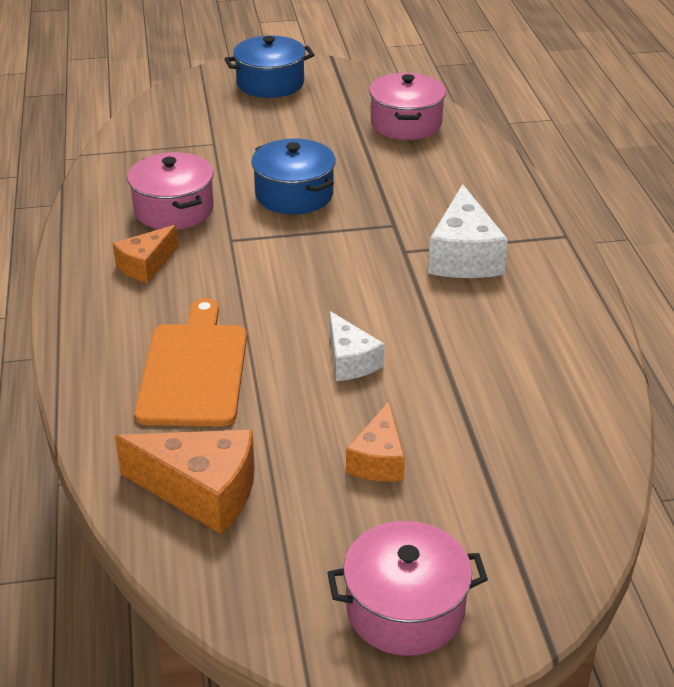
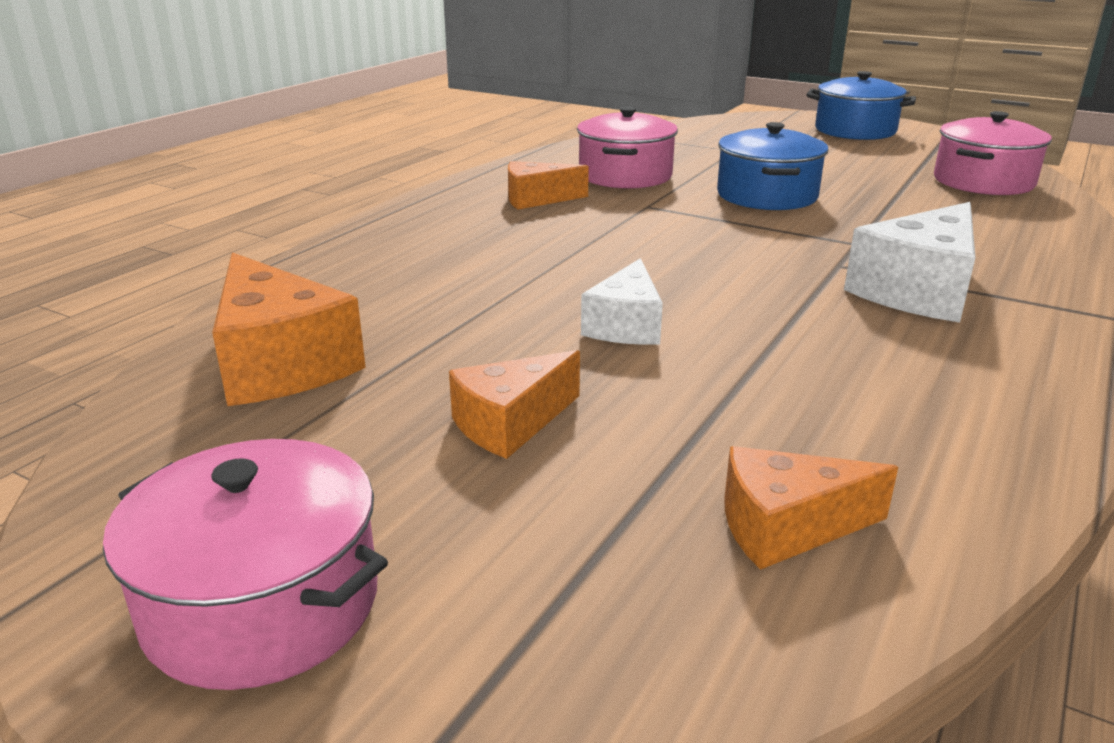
camera: 40 degrees right, 10 degrees down
orange cutting board [135,298,247,427] -> none
none -> orange cheese [724,446,898,570]

